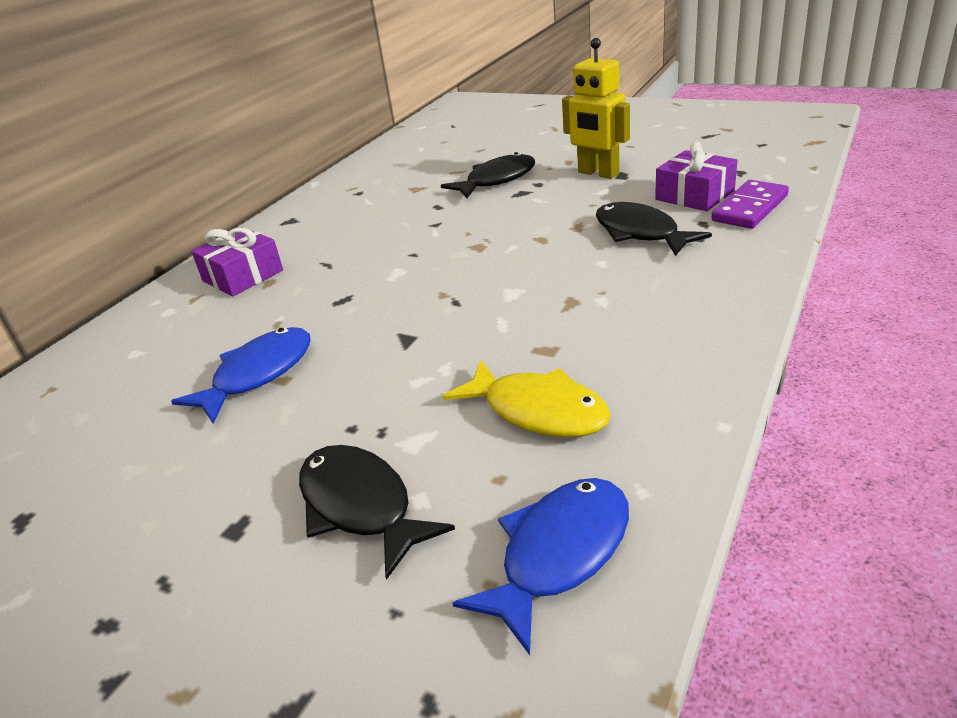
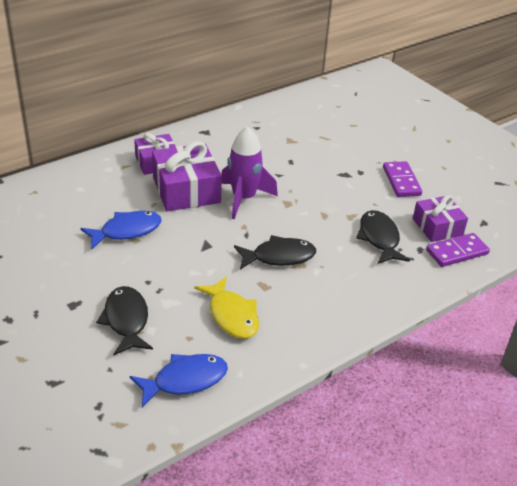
camera: 20 degrees right, 5 degrees up
black fish [441,152,535,198] -> black fish moved to [234,235,316,269]
yellow robot [562,38,630,179] -> purple domino [383,161,422,197]
none -> purple gift [152,141,222,211]
none -> purple rocket [221,126,278,219]

